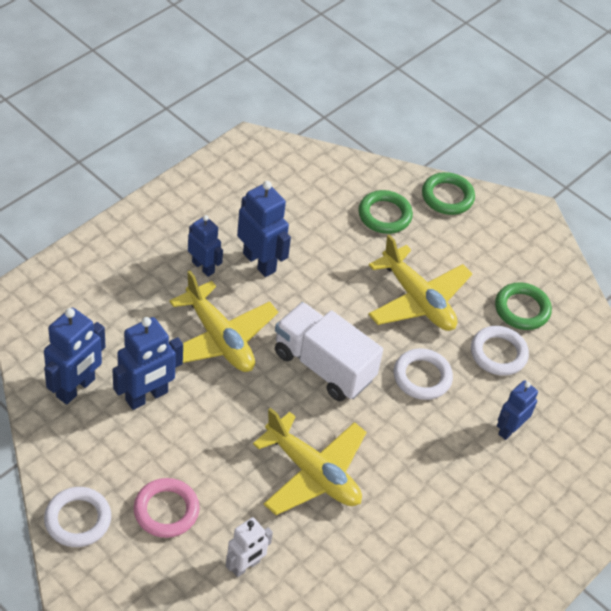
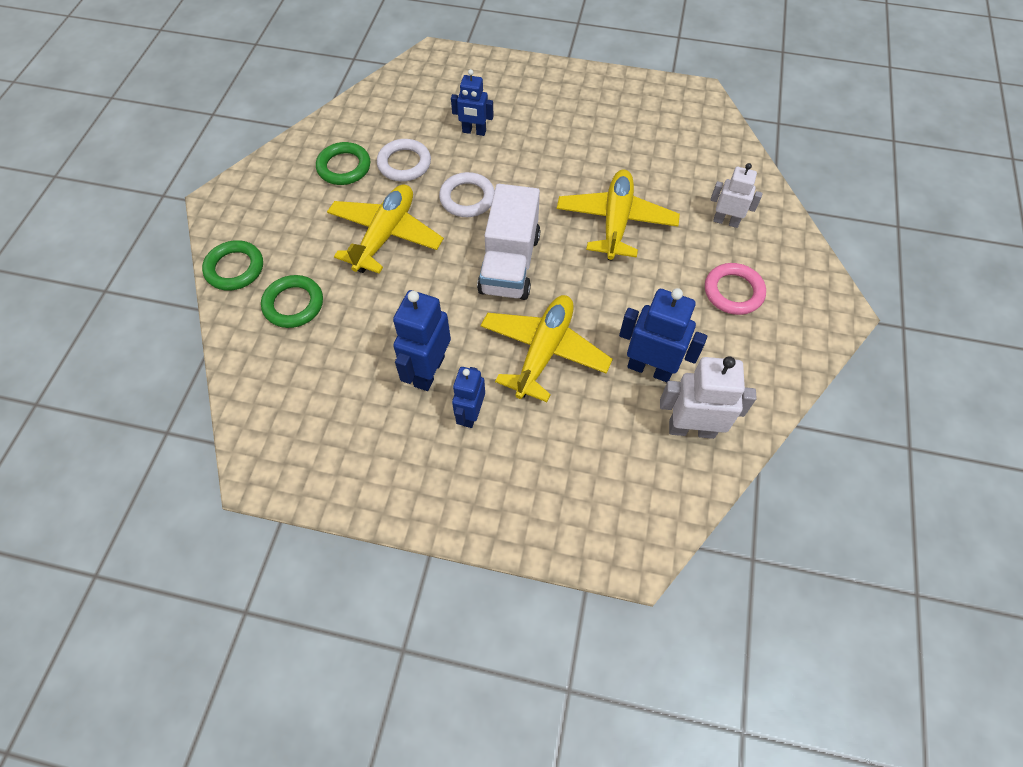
camera: 115 degrees left, 10 degrees up
blue robot [44,308,105,404] -> white robot [660,356,757,439]
white ring [44,487,111,547] -> none

